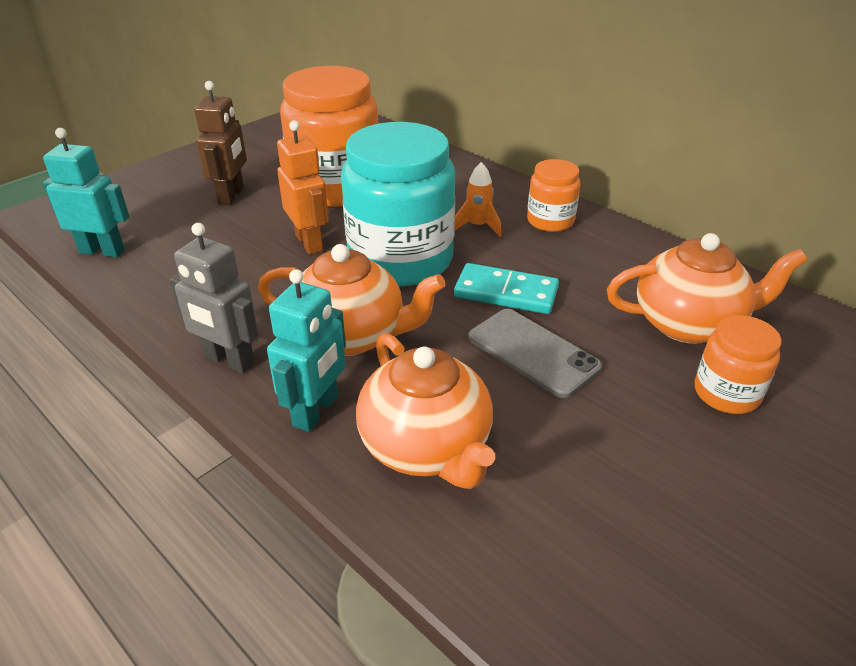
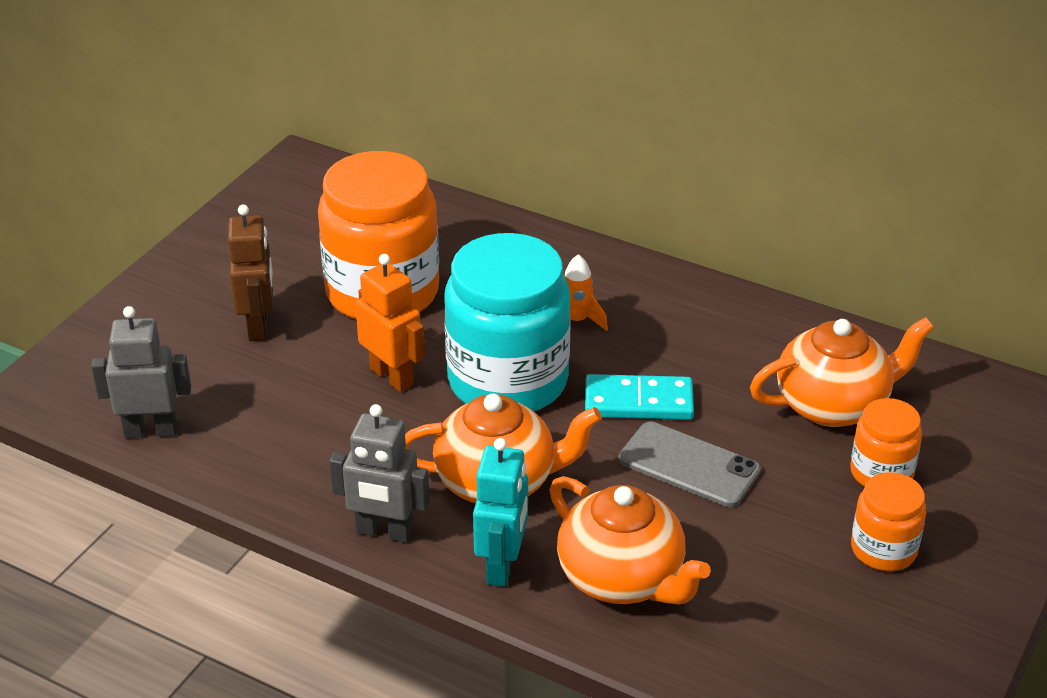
camera: 15 degrees left, 0 degrees up
turquoise robot [43,128,129,258] -> grey robot [91,306,191,438]
orange jar [527,159,580,232] -> orange jar moved to [851,472,926,571]

